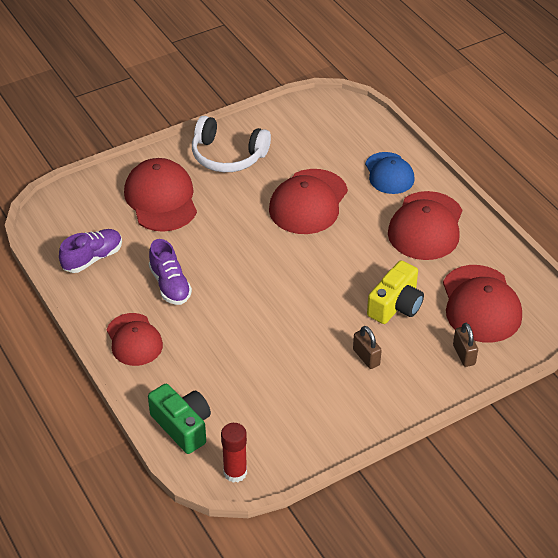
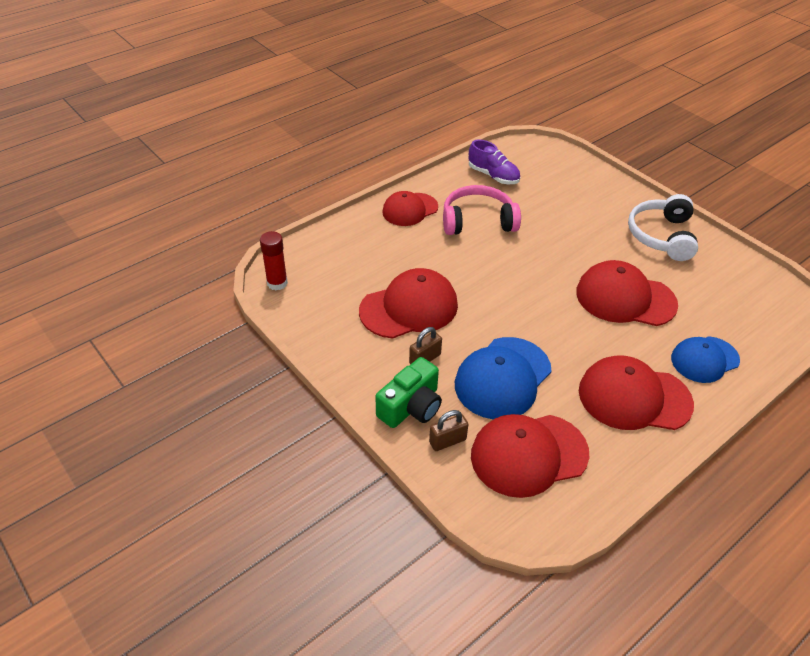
camera: 80 degrees right, 0 degrees up
red cap [124,158,197,232] -> red cap moved to [359,268,458,339]
green camera [148,384,211,454] -> green camera moved to [376,357,442,428]
purple shoe [149,239,192,305] -> pink headphones [443,185,521,235]
yellow camera [367,260,424,324] -> blue cap [455,337,552,419]

